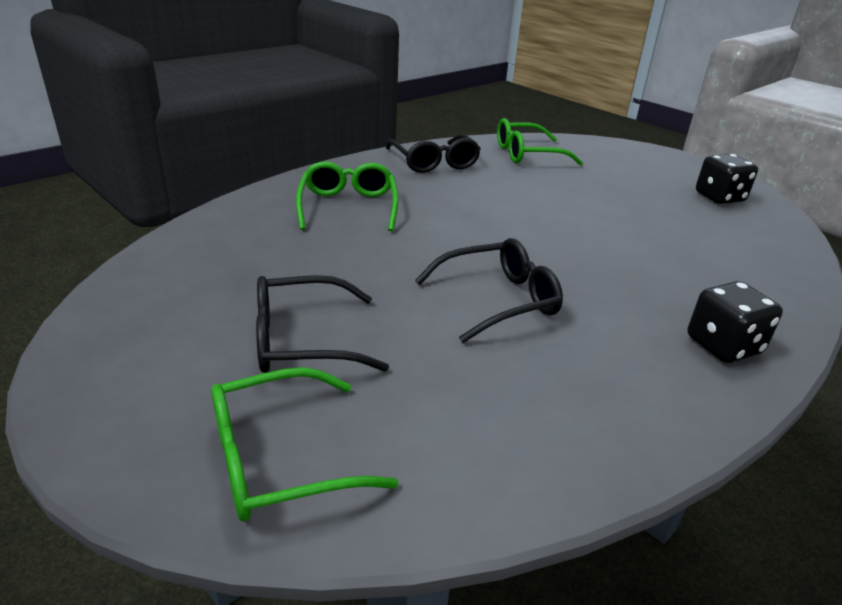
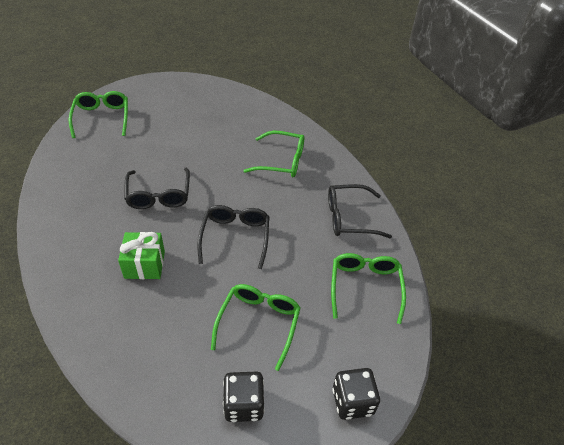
camera: 105 degrees right, 15 degrees up
black glasses [256,275,389,373] -> black glasses moved to [197,205,269,269]
black dice [687,281,783,363] -> black dice moved to [332,368,380,420]
none -> green gift [118,232,165,279]
none -> green glasses [211,284,301,371]

